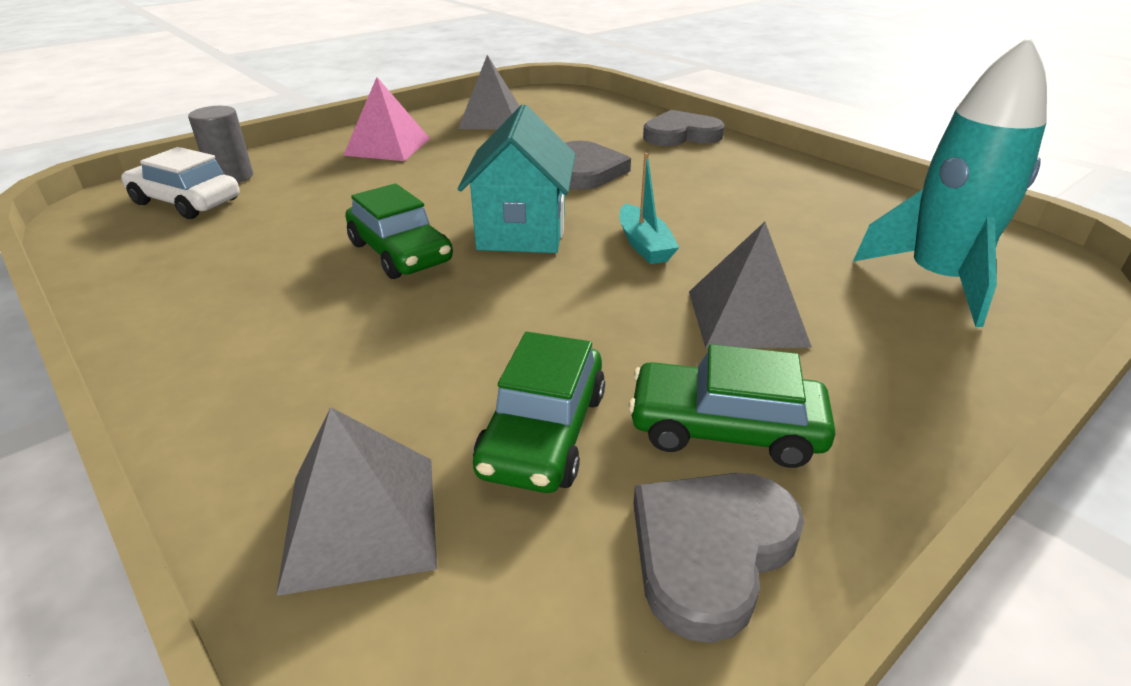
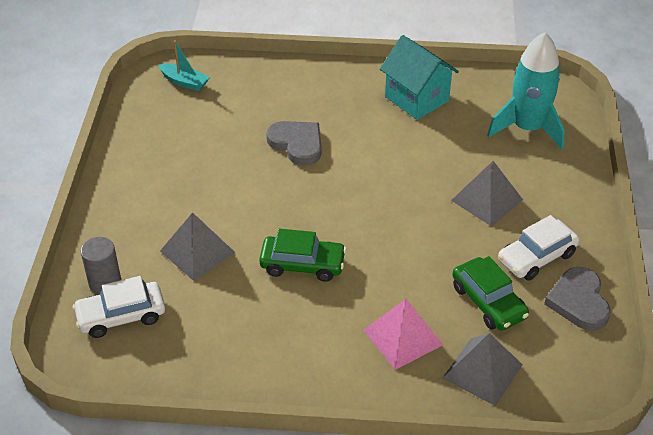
camera: 45 degrees left, 10 degrees up
pink pyramid [343,77,430,161] -> pink pyramid moved to [363,299,443,370]
grey pyramid [458,55,520,129] -> grey pyramid moved to [160,212,235,281]
turquoise house [458,104,576,253] -> turquoise house moved to [380,35,459,120]
turquoise boat [620,153,679,264] -> turquoise boat moved to [158,40,210,91]
green car [628,344,835,468] -> white car [498,215,580,280]
grey heart [643,110,725,146] -> none

